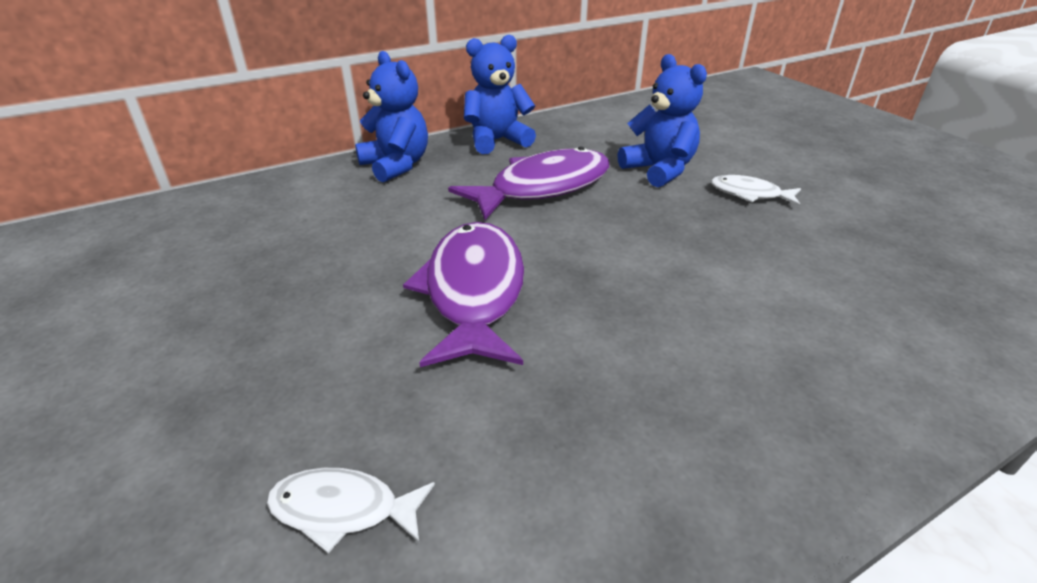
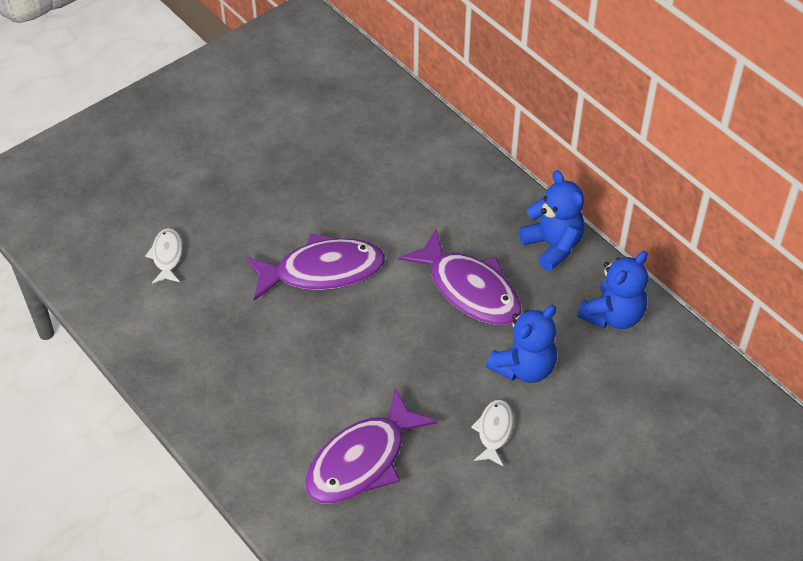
camera: 80 degrees right, 15 degrees up
blue teddy bear [355,51,428,182] -> blue teddy bear moved to [577,251,648,329]
none -> purple fish [305,388,438,504]

